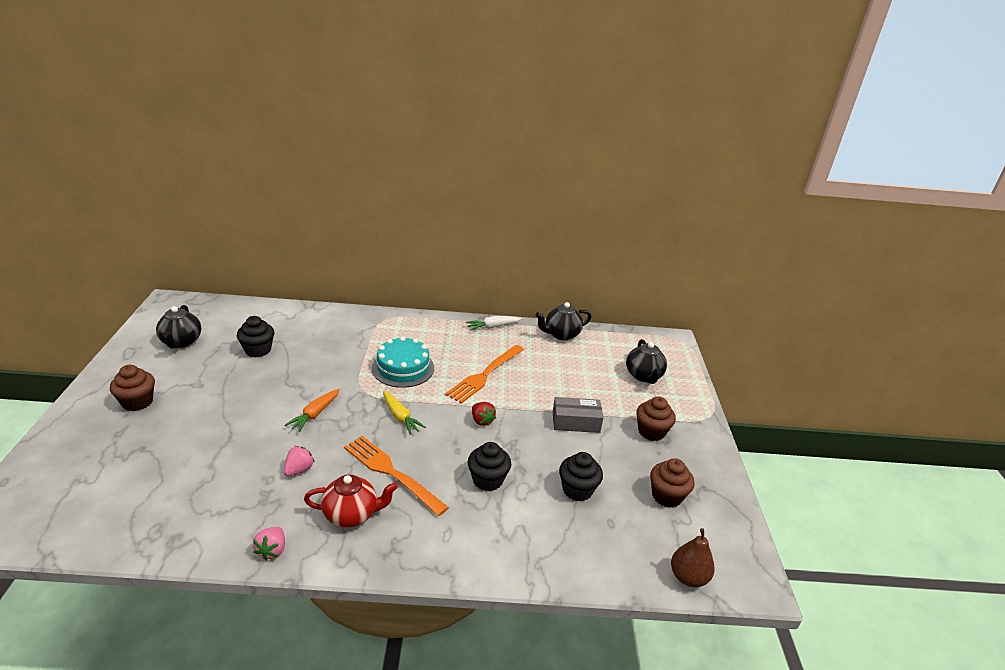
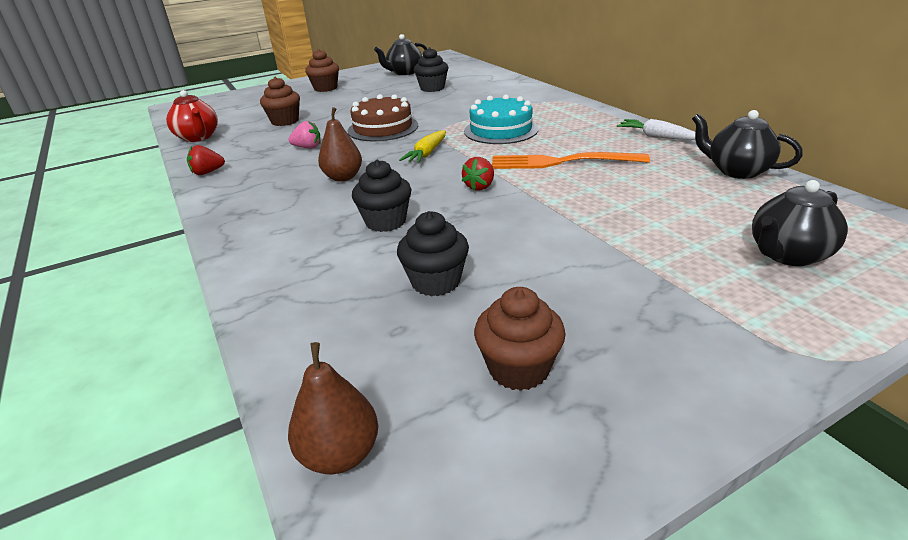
camera: 65 degrees right, 0 degrees up
pink strawberry [253,527,285,561] -> red strawberry [187,145,225,175]
orange carrot [285,389,340,432] -> brown cake [347,94,418,141]
red teapot [304,474,398,528] -> red teapot moved to [166,90,218,142]
orange fork [344,436,449,516] -> brown pear [318,107,362,182]
grey box [553,397,603,433] -> none
brown cupcake [636,396,676,441] -> brown cupcake moved to [260,77,300,126]

